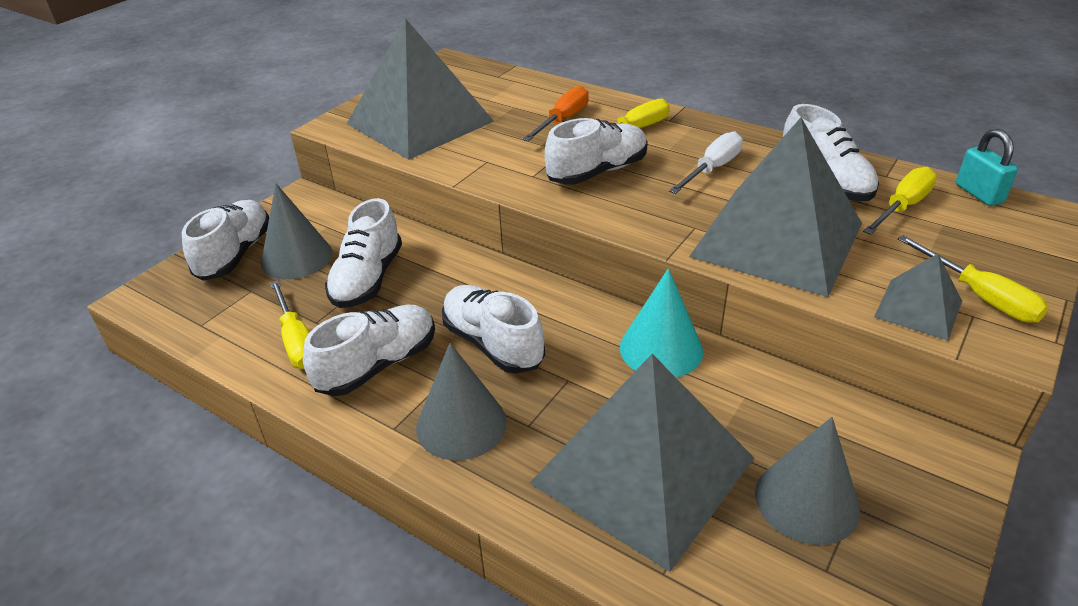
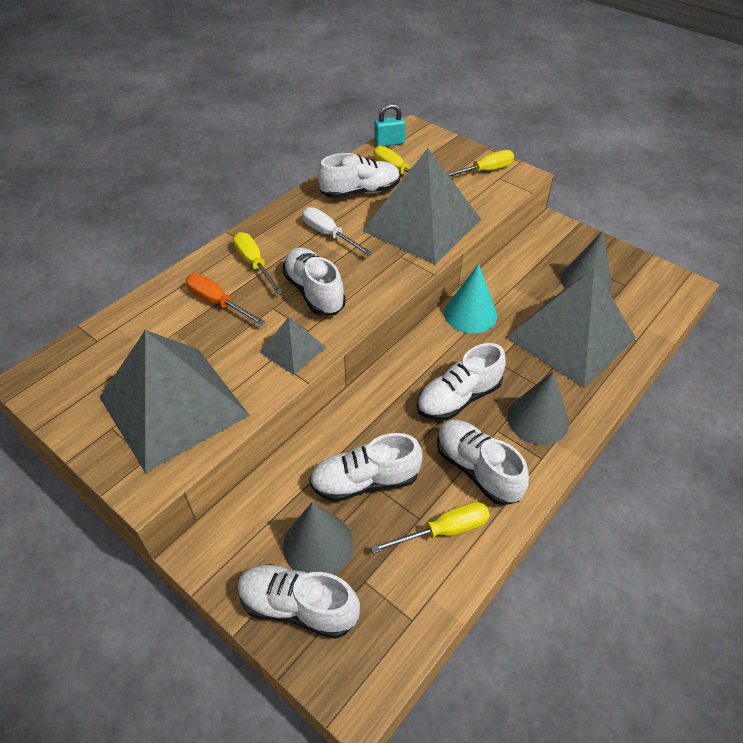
camera: 85 degrees left, 10 degrees up
white shoe [325,198,402,308] -> white shoe turned 150 degrees clockwise [309,433,423,502]
grey pyramid [874,254,962,341] -> grey pyramid moved to [260,317,326,375]

